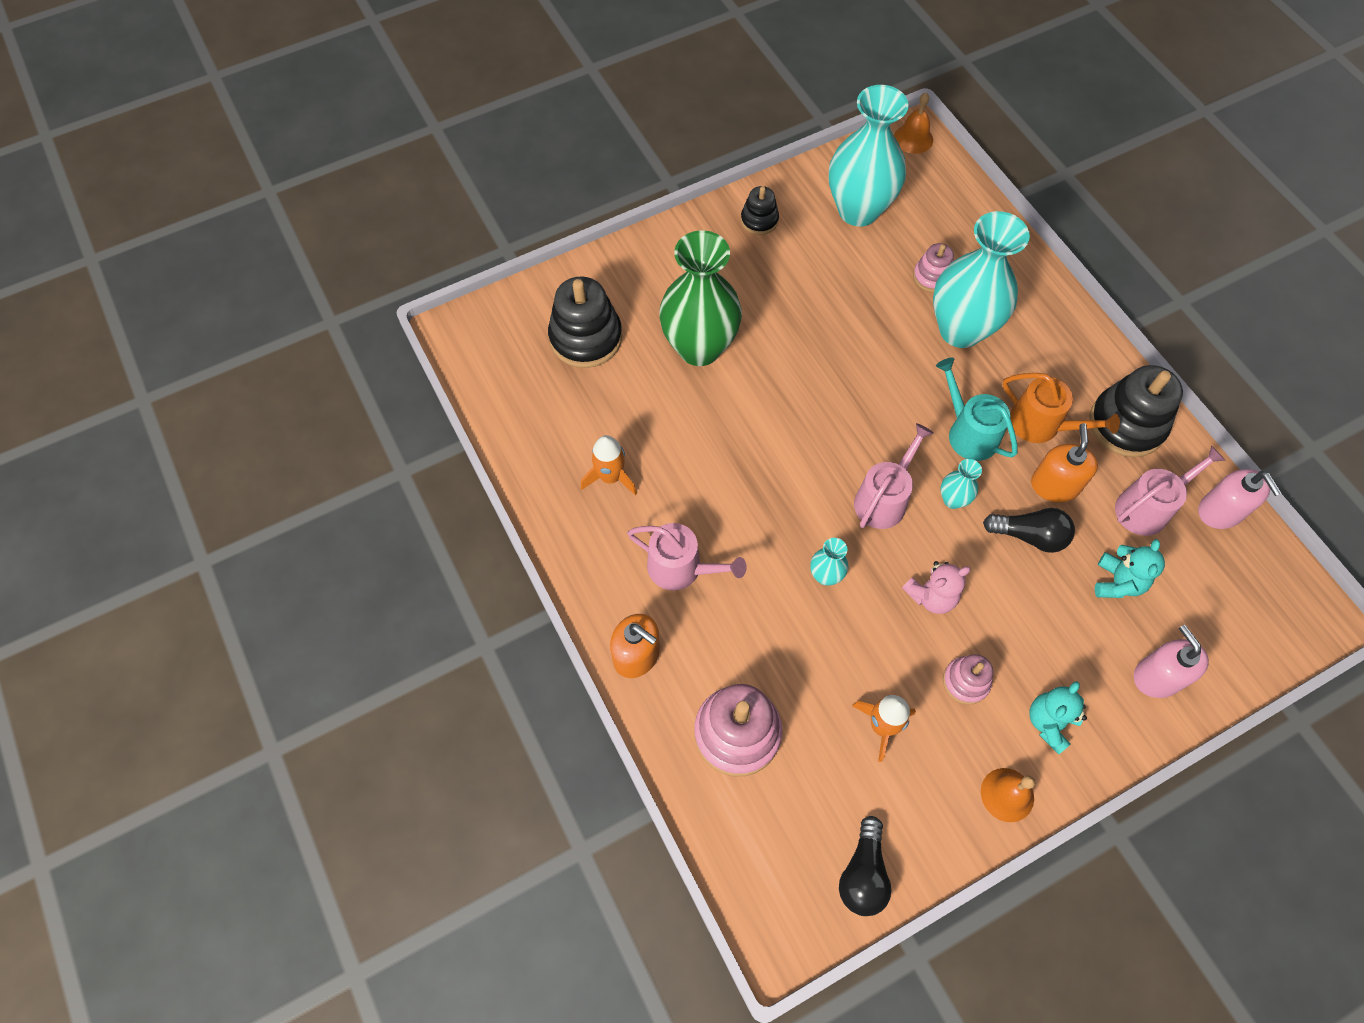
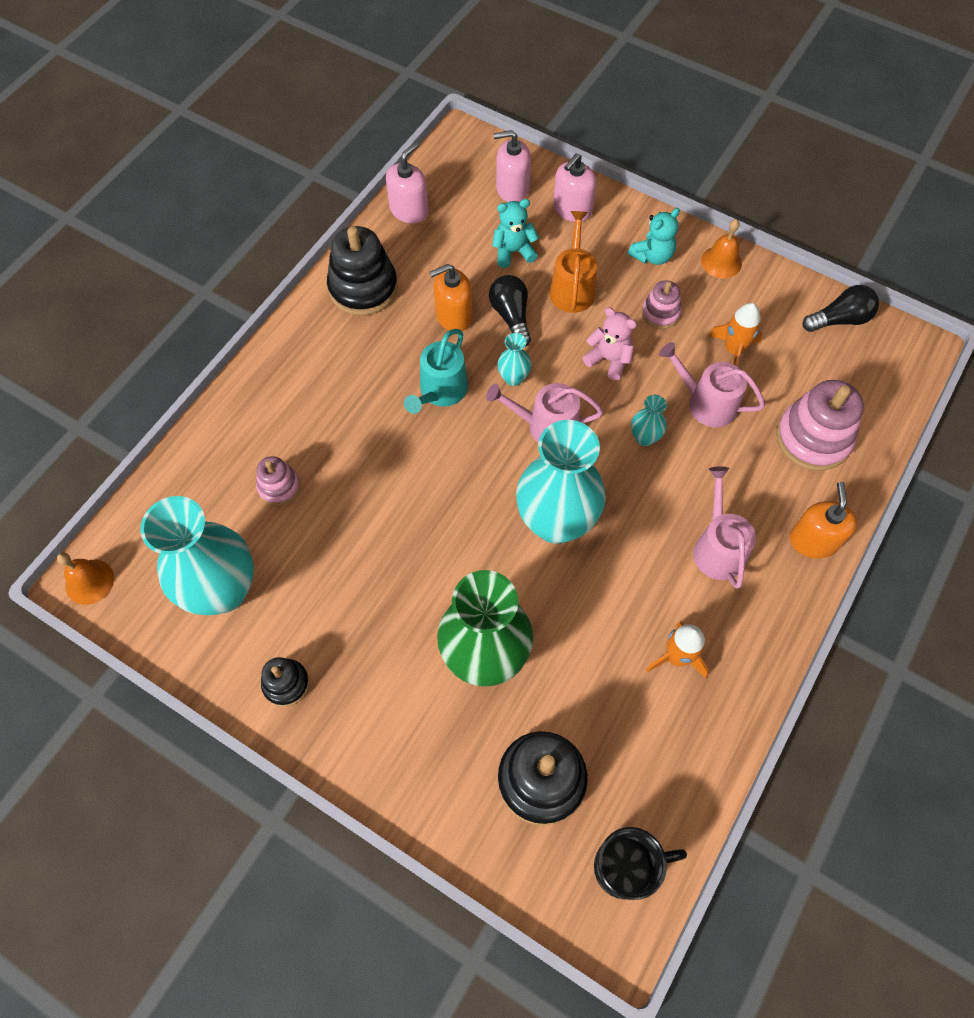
camera: 120 degrees left, 0 degrees up
turquoise vase [933,211,1030,348] -> turquoise vase moved to [516,420,606,544]
orange watering can [1002,373,1120,443] -> orange watering can moved to [550,211,597,313]
turquoise teddy bear [1029,681,1087,754] -> turquoise teddy bear turned 45 degrees counterclockwise [628,208,680,265]
pink watering can [1115,445,1226,536] -> pink watering can moved to [659,342,765,428]
none -> pink soap dispenser [493,130,531,202]
none -> black mug [594,827,687,900]

